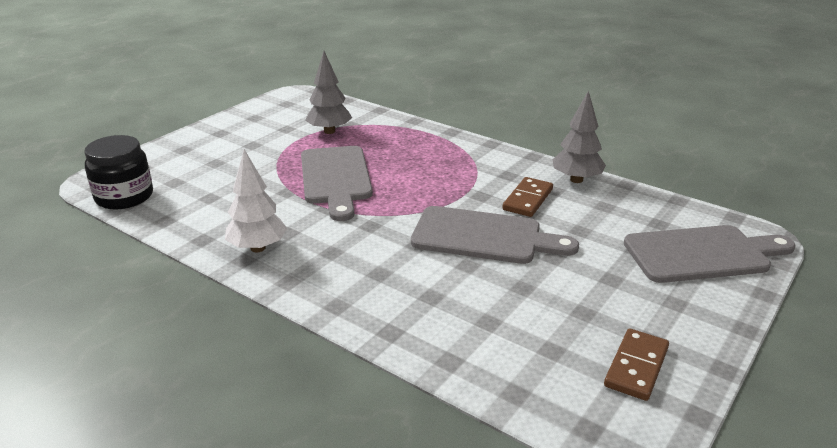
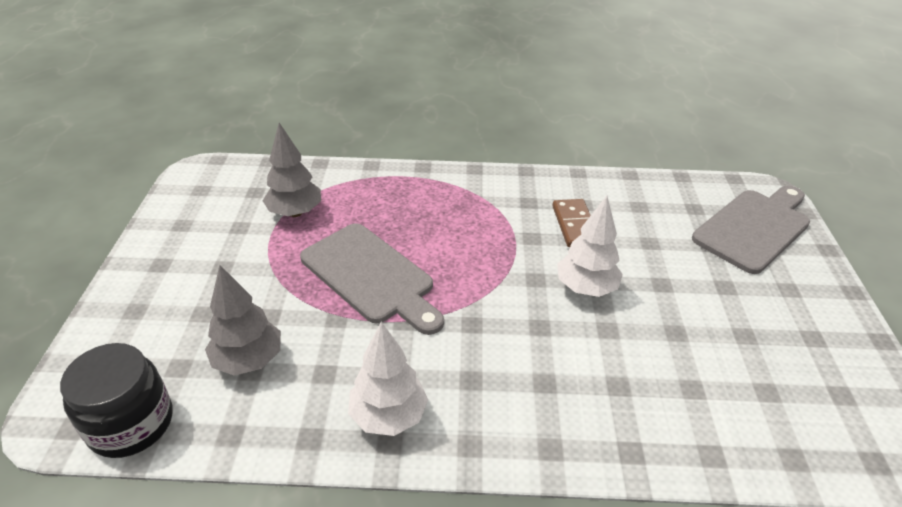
camera: 35 degrees left, 10 degrees up
grey cutting board [411,206,579,264] -> white tree [557,196,623,297]
grey tree [552,90,606,183] -> grey tree moved to [205,265,281,376]
brown domino [604,328,669,401] -> none

